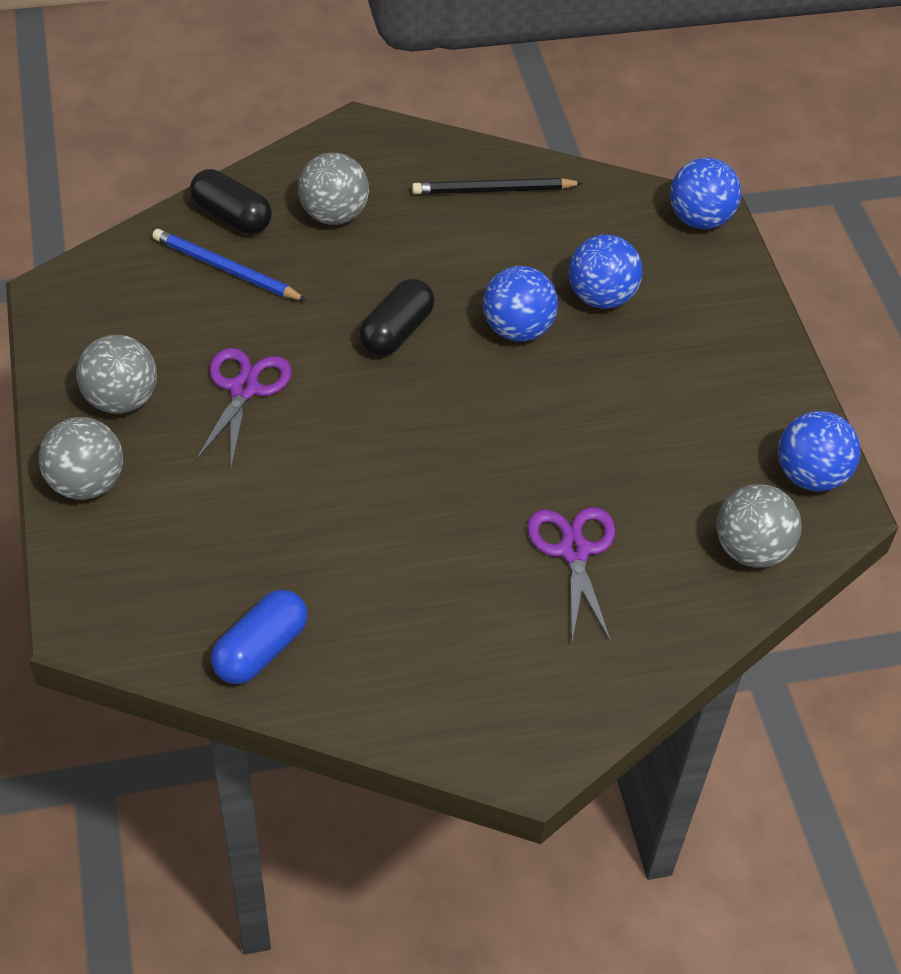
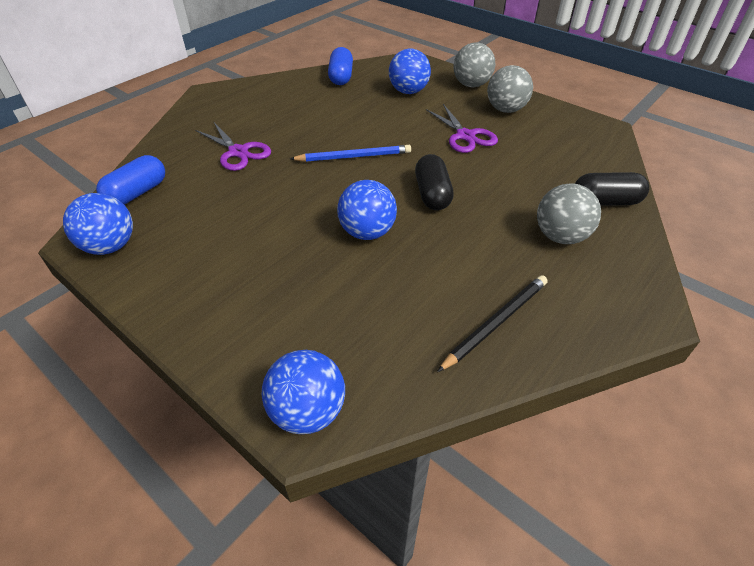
camera: 145 degrees right, 5 degrees down
blue pencil [152,229,307,301] -> blue pencil moved to [290,145,411,162]
blue ball [568,235,643,309] -> blue ball moved to [389,49,431,94]
grey ball [716,484,802,568] -> blue capsule [96,155,165,205]

